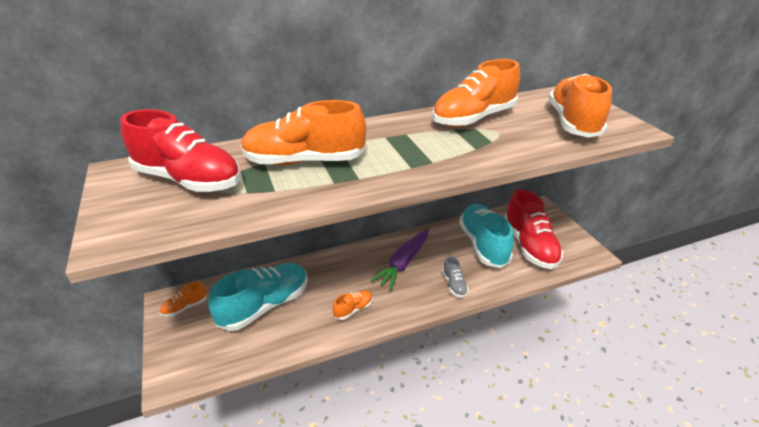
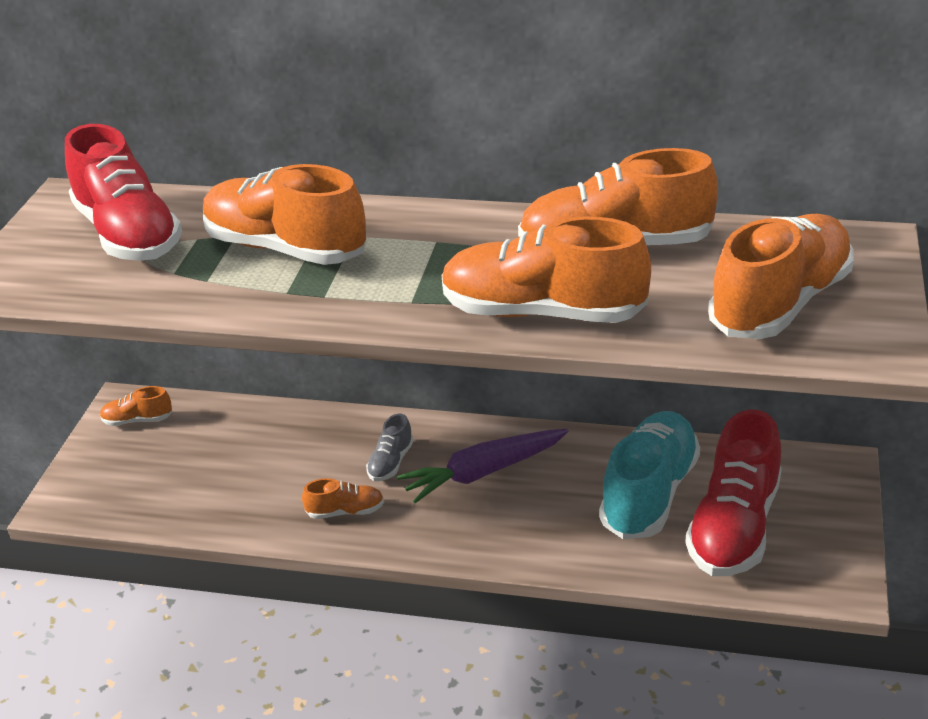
camera: 35 degrees right, 0 degrees up
turquoise shoe [208,263,308,331] -> none
grey shoe [442,256,468,298] -> grey shoe moved to [366,413,414,481]
none -> orange shoe [442,217,651,323]

